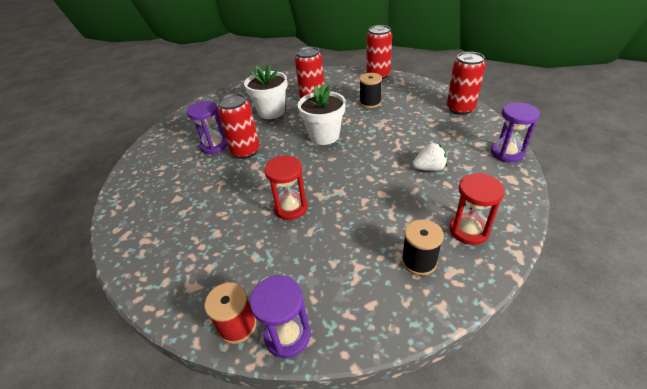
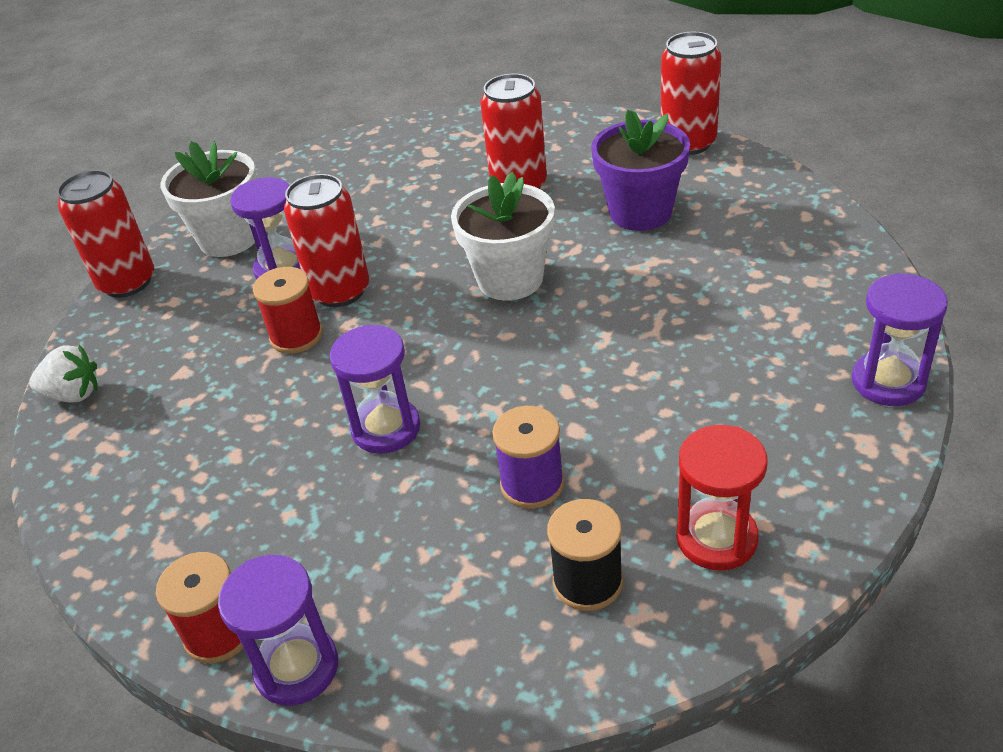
camera: 15 degrees right, 0 degrees up
white flower pot [244,64,287,119] -> white flower pot moved to [160,141,257,257]
red hourglass [264,156,308,220] -> purple hourglass [330,325,420,454]
black spool [359,73,382,108] -> purple flower pot [591,110,690,231]
white strawberry [413,143,447,171] -> white strawberry moved to [29,345,98,402]
red can [447,52,486,115] -> red can moved to [57,170,154,298]
none -> red spool [253,267,323,354]
none -> purple spool [492,406,564,509]

